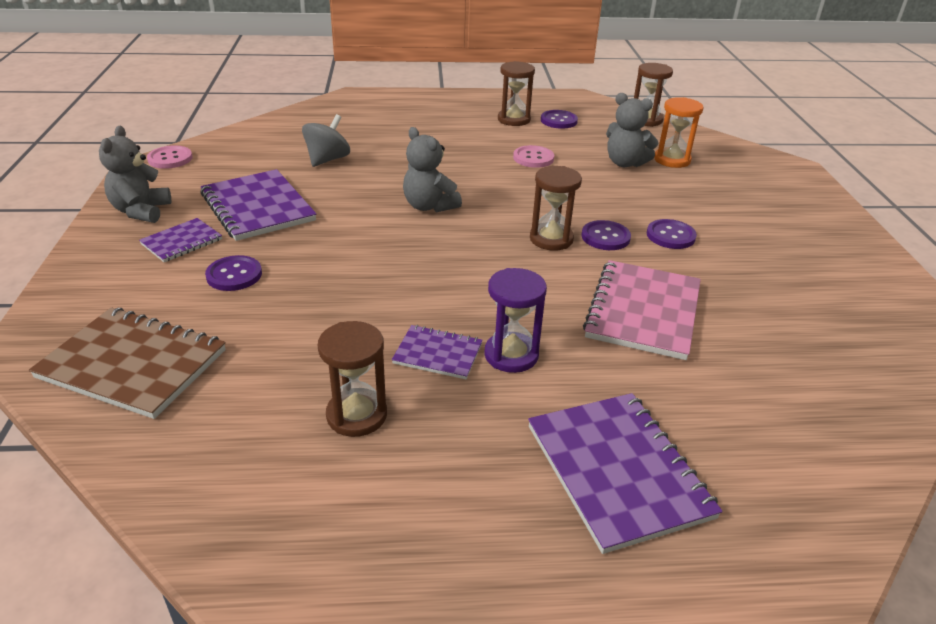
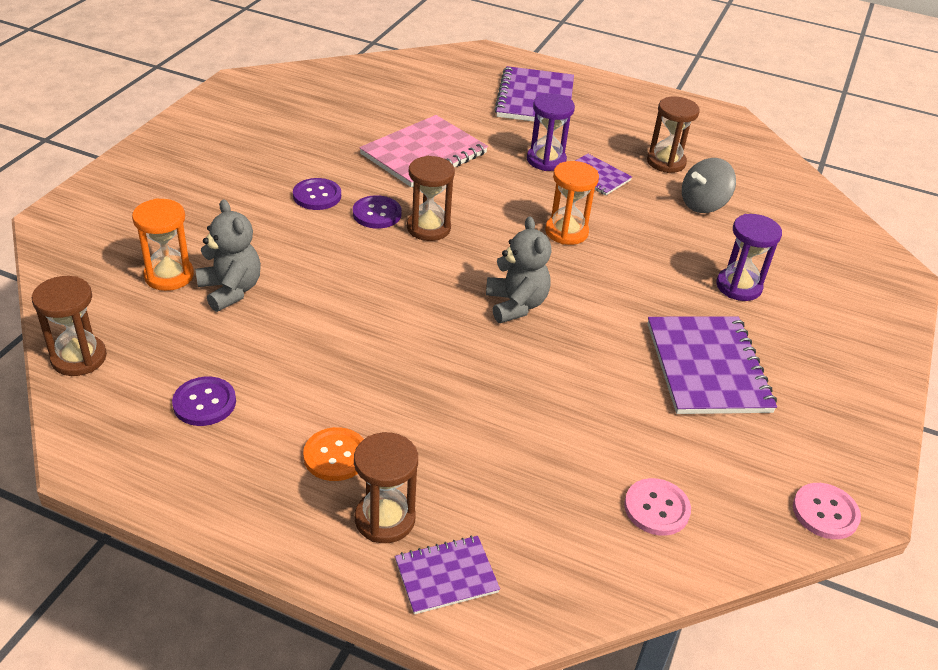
camera: 155 degrees left, 5 degrees up
brown notebook [29,307,226,419] -> none
grey teddy bear [99,126,172,223] -> none
purple notebook [139,218,222,262] -> purple notebook moved to [395,536,500,614]
purple button [205,255,262,291] -> purple hourglass [716,214,782,301]
grey spinning top [302,114,350,167] -> grey spinning top moved to [682,158,736,213]
brown hourglass [498,61,535,126] -> brown hourglass moved to [354,432,418,543]
pink button [513,145,554,168] -> pink button moved to [624,478,691,536]
none -> orange button [303,427,364,481]
none -> orange hourglass [545,161,599,245]

